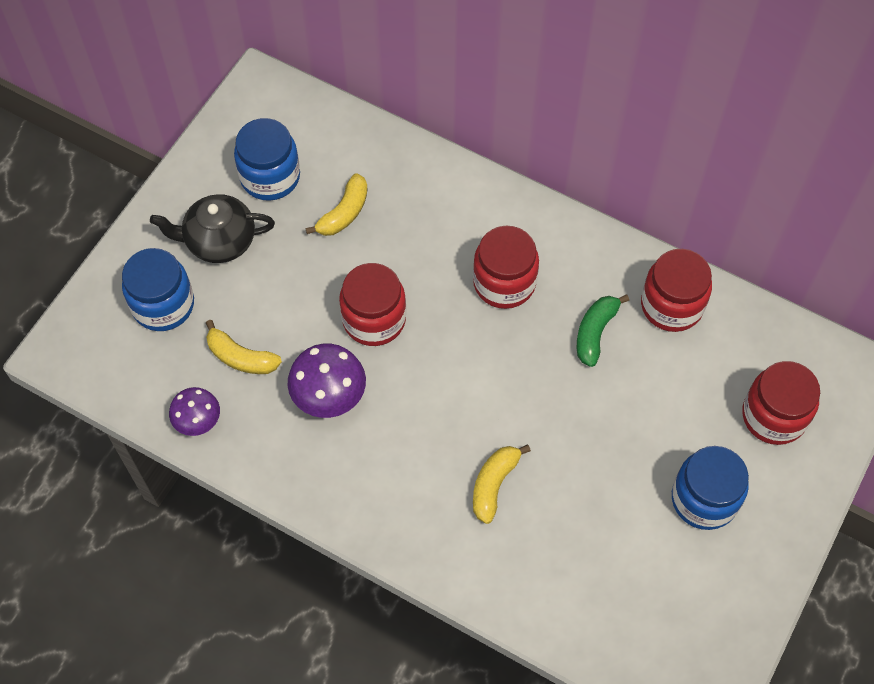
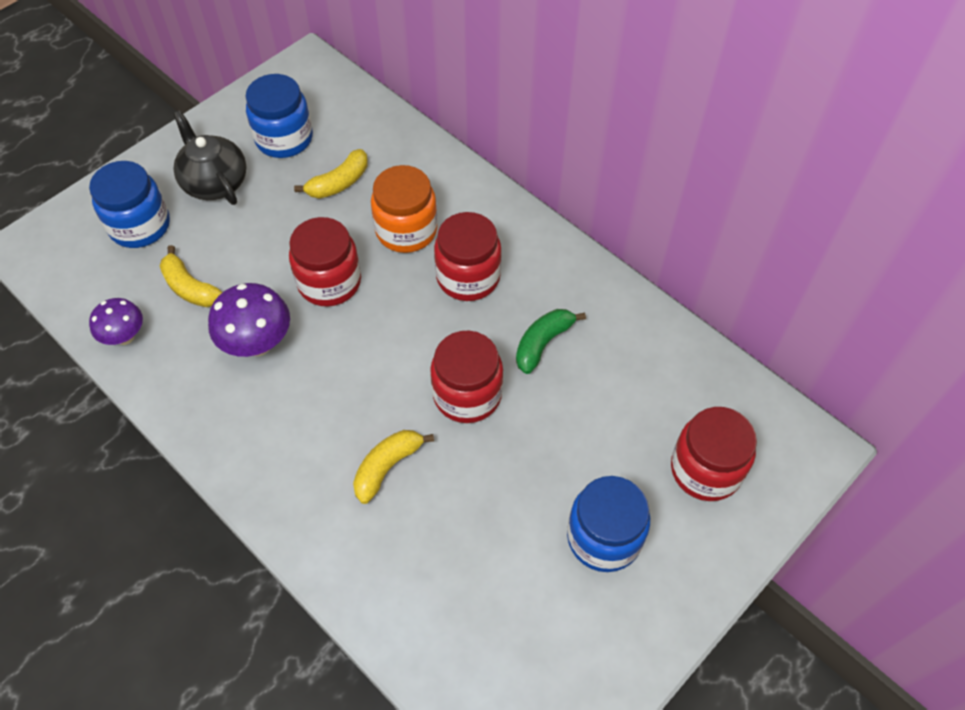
camera: 15 degrees right, 5 degrees down
black teapot [150,194,275,263] -> black teapot turned 45 degrees clockwise [173,110,246,205]
red jar [641,249,712,332] -> red jar moved to [430,331,503,423]
none -> orange jar [371,165,438,253]

